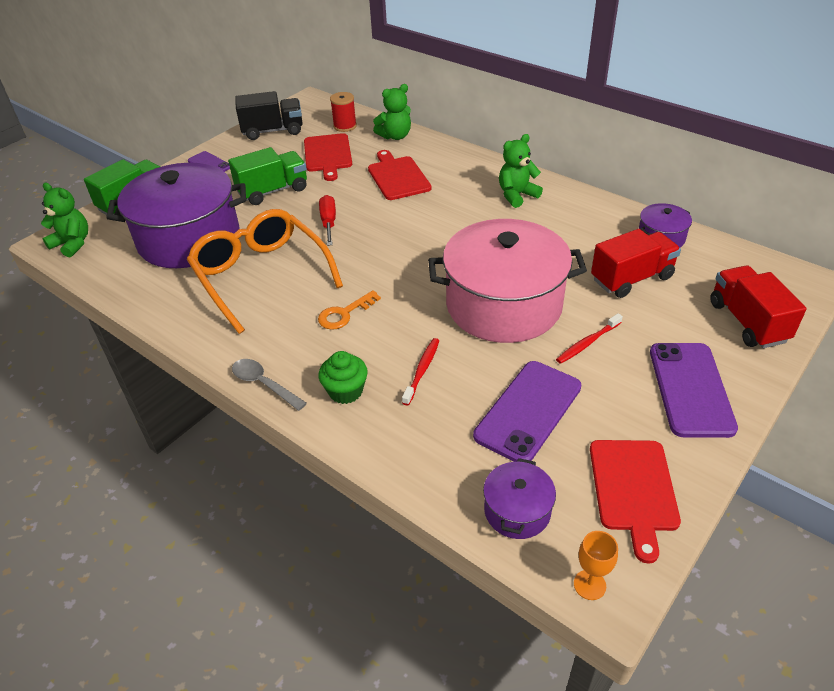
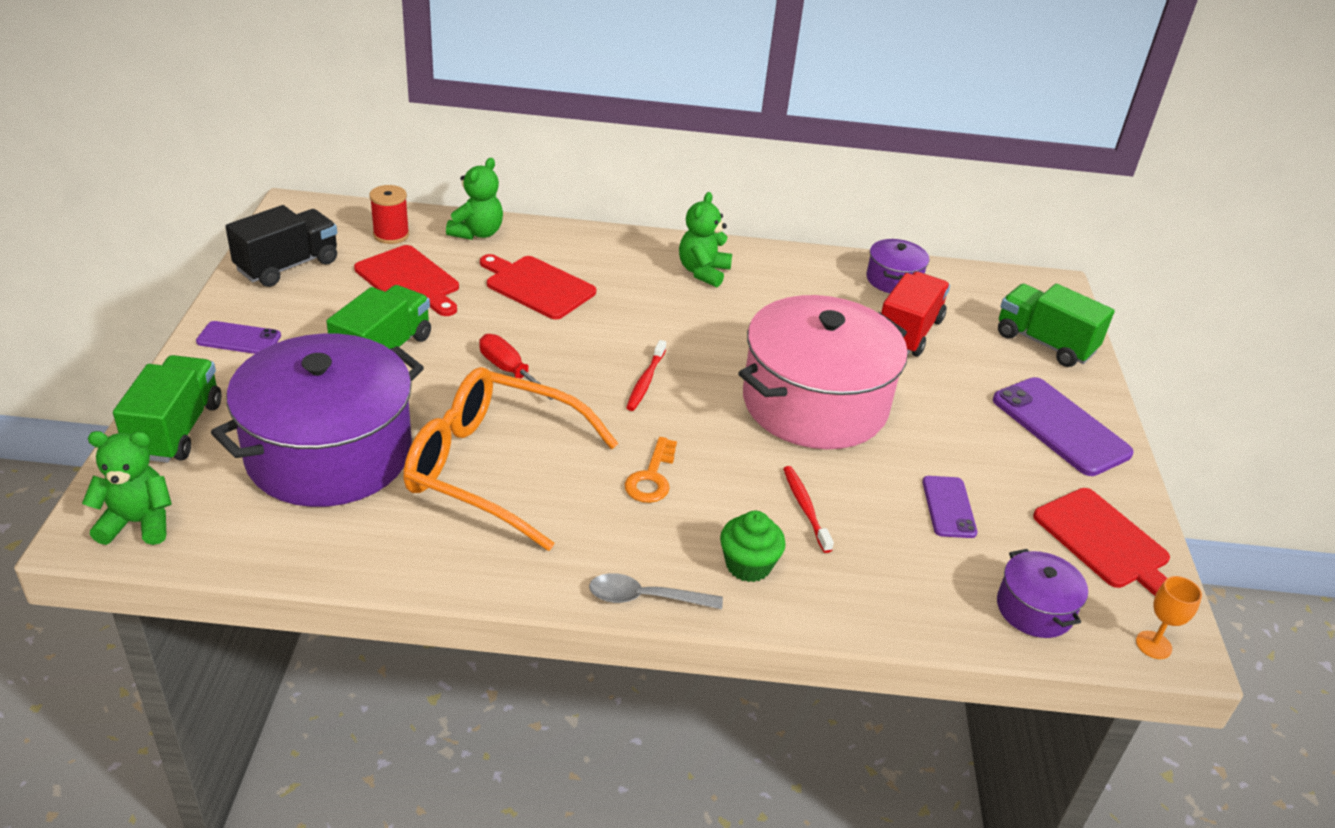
camera: 40 degrees left, 5 degrees down
purple phone [473,361,581,462] -> purple phone [922,476,977,538], size x0.56
red toothbrush [556,313,623,364] -> red toothbrush moved to [626,340,666,411]
red truck [710,266,807,348] -> green truck [998,284,1115,367]

